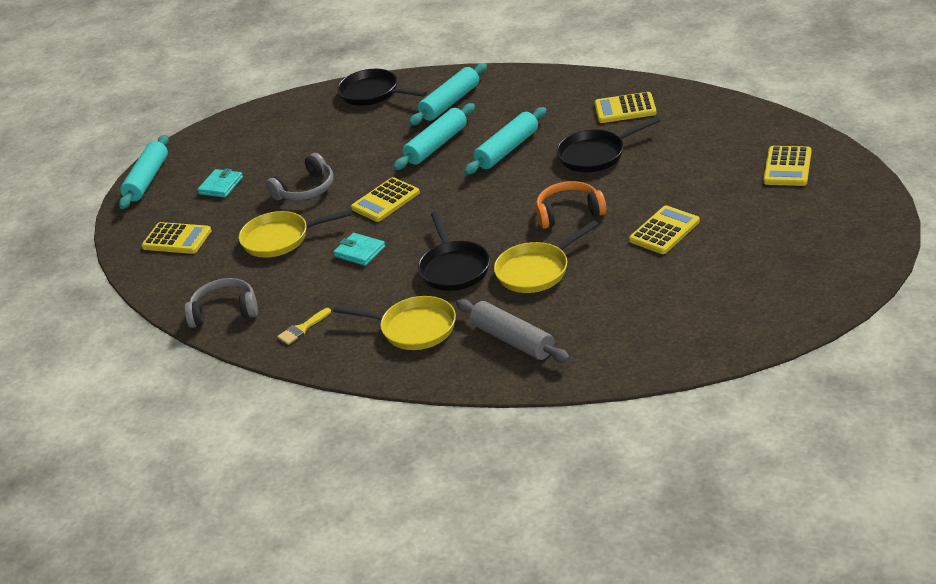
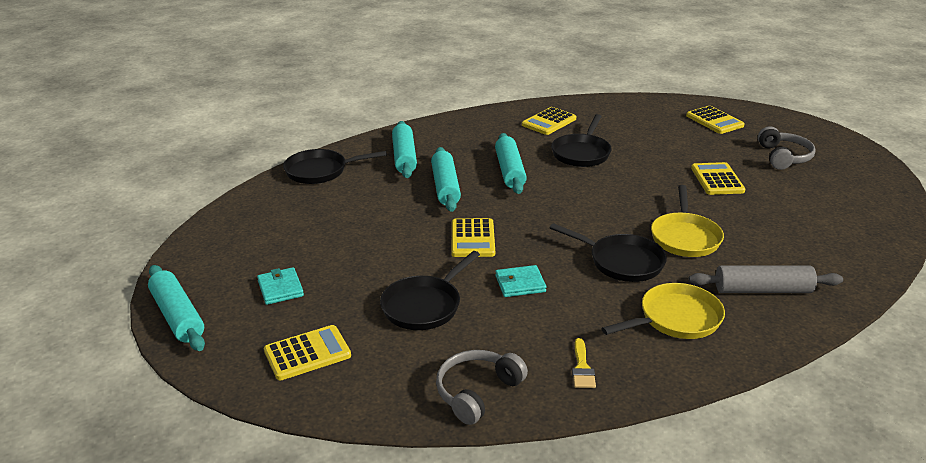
camera: 50 degrees left, 5 degrees down
yellow pan [239,209,352,258] -> black pan [380,251,480,330]
grey headphones [266,153,334,201] -> grey headphones moved to [758,126,816,170]
orange headphones [536,181,606,229] -> none

